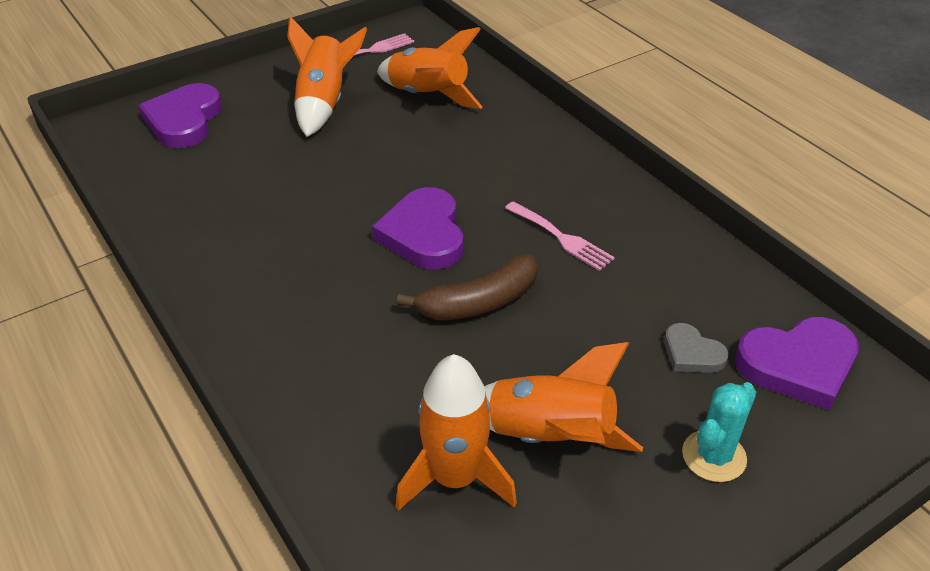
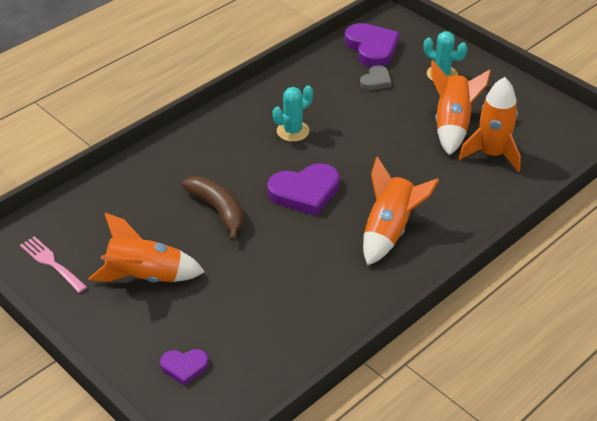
camera: 100 degrees left, 0 degrees up
purple heart [139,83,222,148] -> purple heart [160,349,209,386], size x0.55
orange rocket [377,27,483,109] -> orange rocket moved to [363,157,439,266]
brown banana [397,254,538,320] -> brown banana moved to [182,176,244,241]
pink fork [505,201,615,271] -> turquoise cactus [272,85,313,142]

